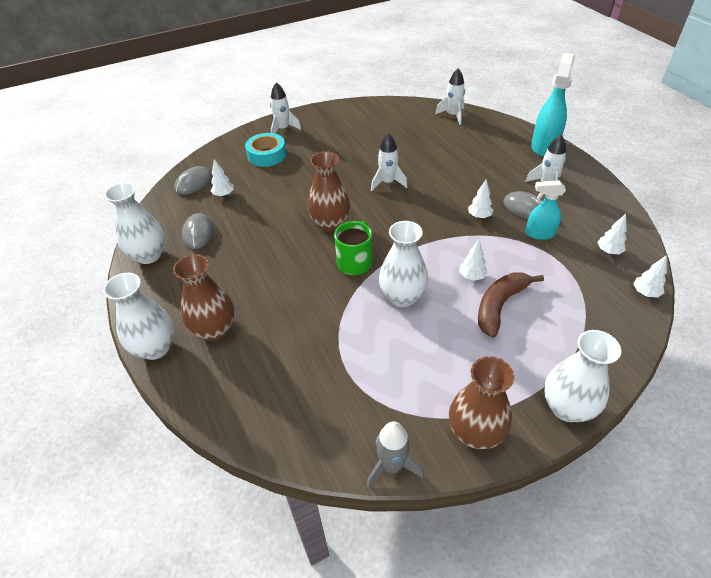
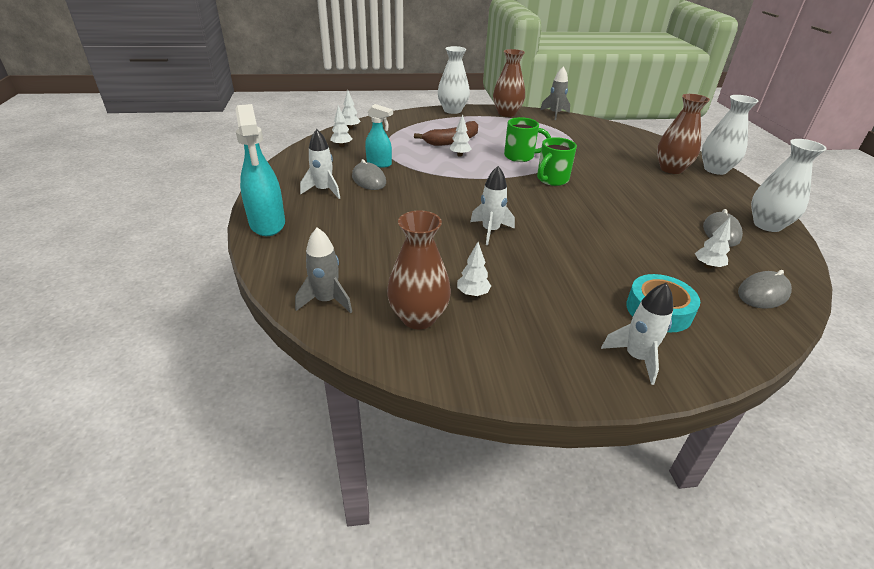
camera: 165 degrees left, 10 degrees down
brown vase [307,151,350,232] -> brown vase moved to [387,210,451,329]
white vase [379,221,428,307] -> green mug [504,117,551,162]
white rocket [435,68,465,125] -> grey rocket [295,227,352,313]
white tree [468,180,493,219] -> white tree moved to [457,242,491,297]
turquoise spray bottle [531,53,575,157] -> turquoise spray bottle turned 60 degrees counterclockwise [235,104,285,236]

